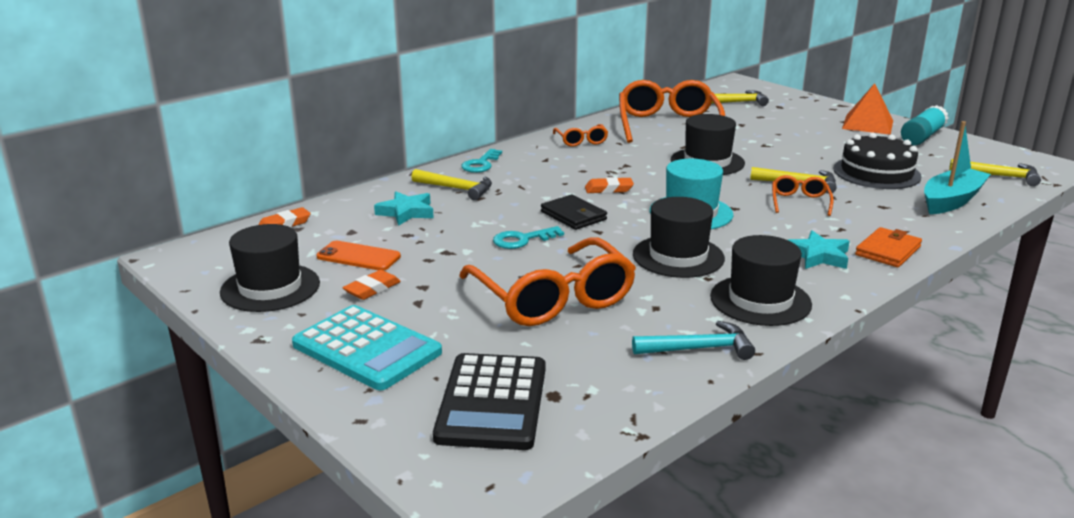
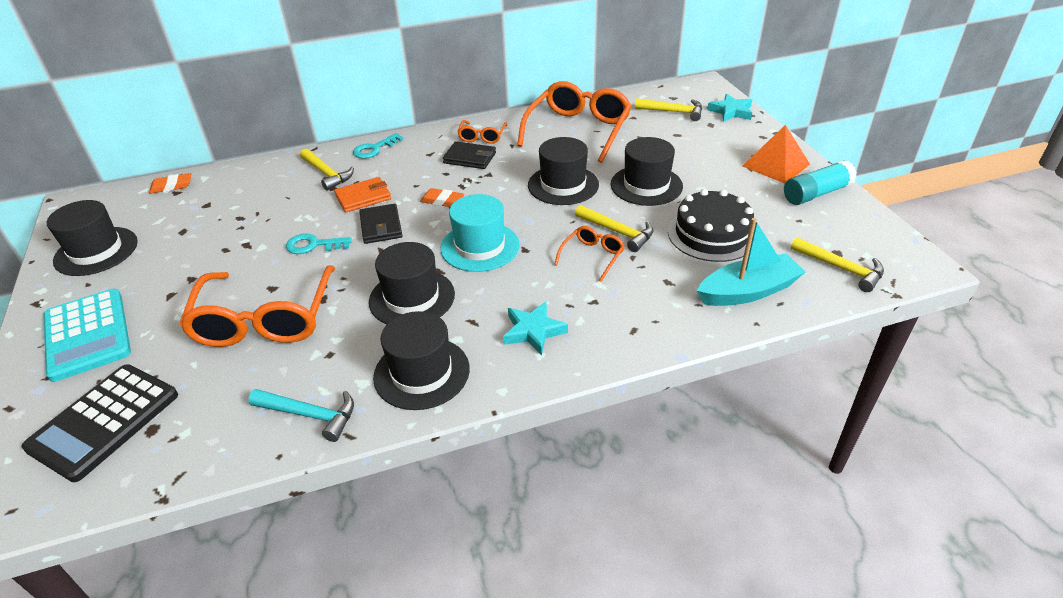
camera: 25 degrees right, 15 degrees up
orange phone [316,241,401,271] -> none
orange eraser [342,270,401,300] -> none
turquoise star [374,191,434,226] -> turquoise star moved to [707,94,752,122]
orange wallet [855,227,922,267] -> orange wallet moved to [334,177,391,212]
none -> black wallet [443,141,496,169]
none -> black hat [611,137,683,206]

